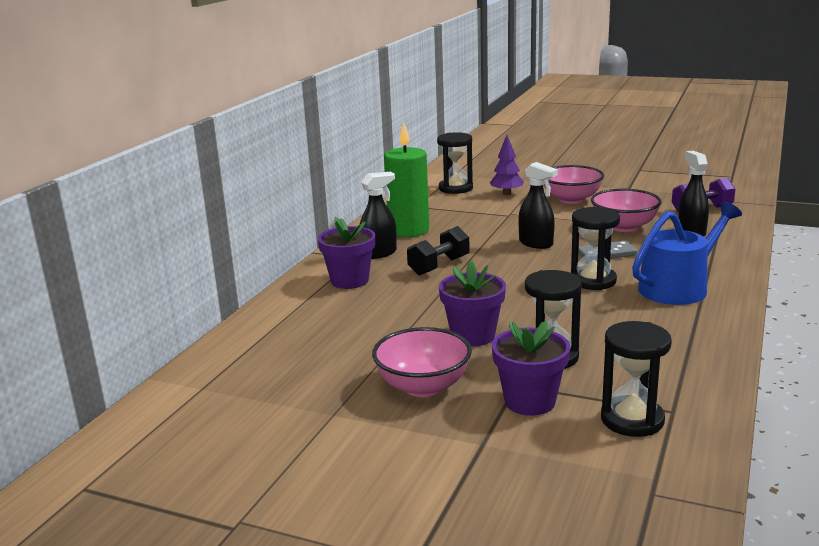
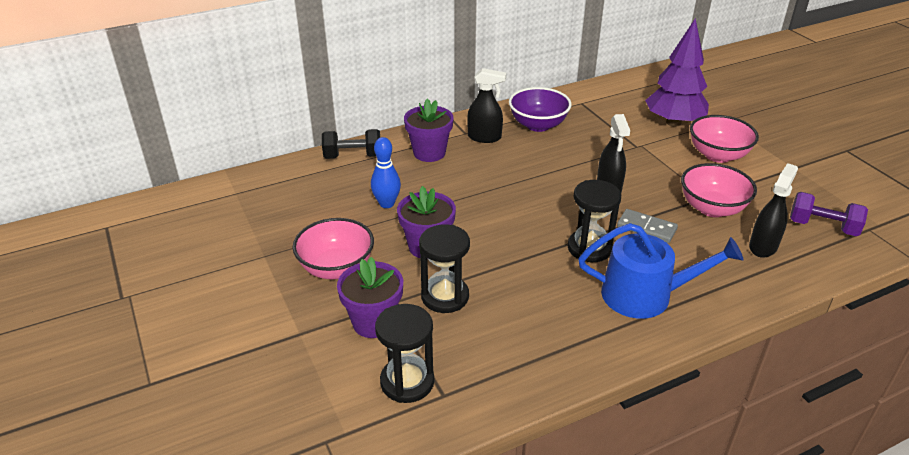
camera: 40 degrees right, 15 degrees up
green candle [384,122,429,237] -> purple bowl [509,87,572,132]
black dumbbell [407,226,470,276] -> black dumbbell moved to [322,129,380,159]
black hourglass [437,132,473,194] -> none
purple tree [490,135,524,195] -> purple tree [645,18,709,127], size x1.78
none -> blue bowling pin [371,137,401,208]

